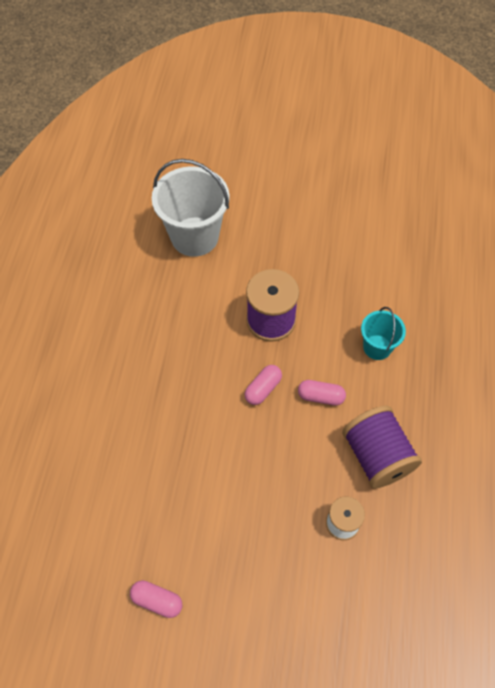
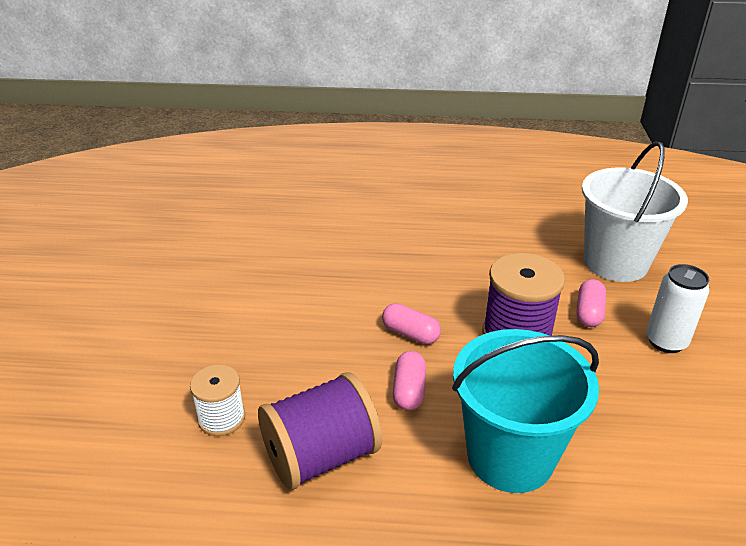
camera: 85 degrees right, 25 degrees down
pink capsule [130,580,182,618] -> pink capsule moved to [577,279,606,327]
turquoise bucket [361,307,406,360] -> turquoise bucket [452,329,599,493], size x1.84
none -> white can [646,264,710,353]

